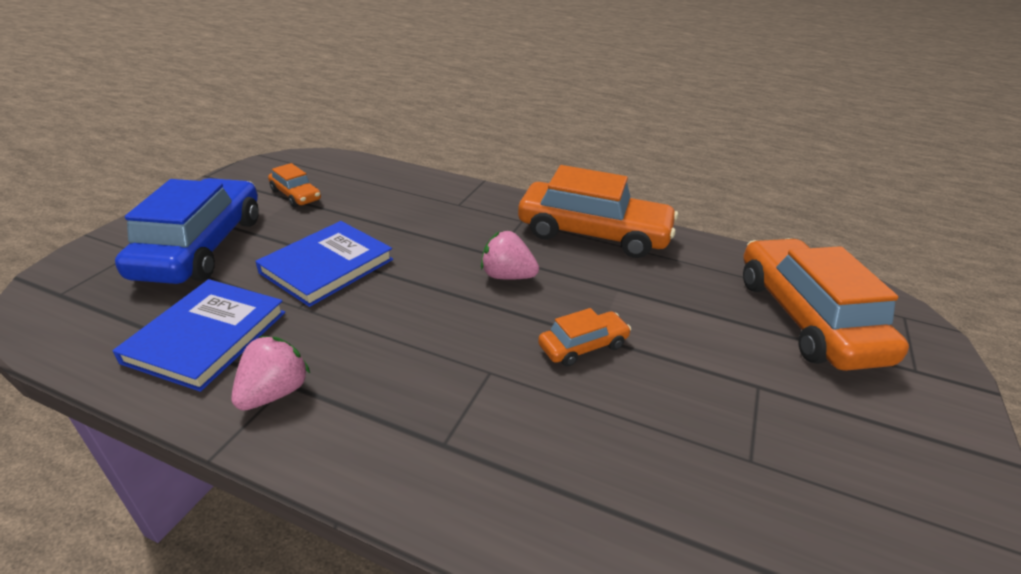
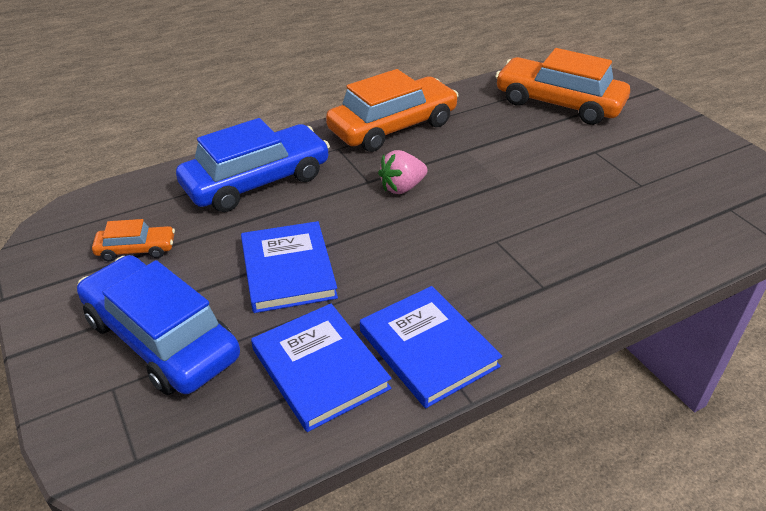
camera: 50 degrees left, 5 degrees up
pink strawberry [231,336,310,411] -> blue book [360,286,502,408]
orange car [538,308,631,367] -> none
none -> blue car [176,118,330,212]

